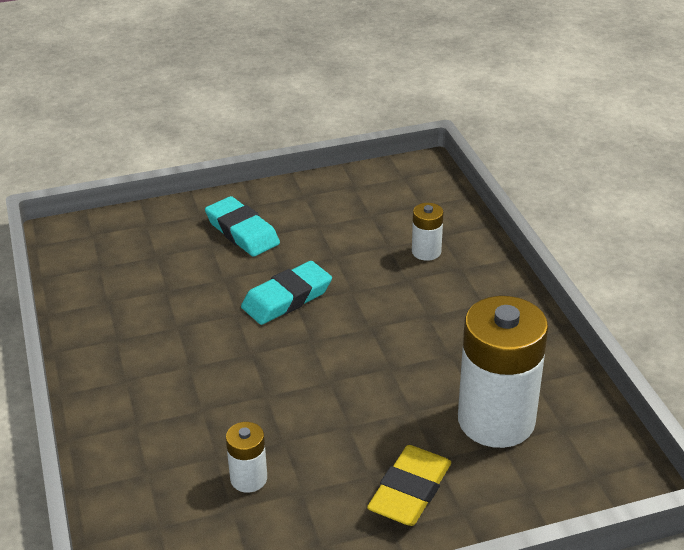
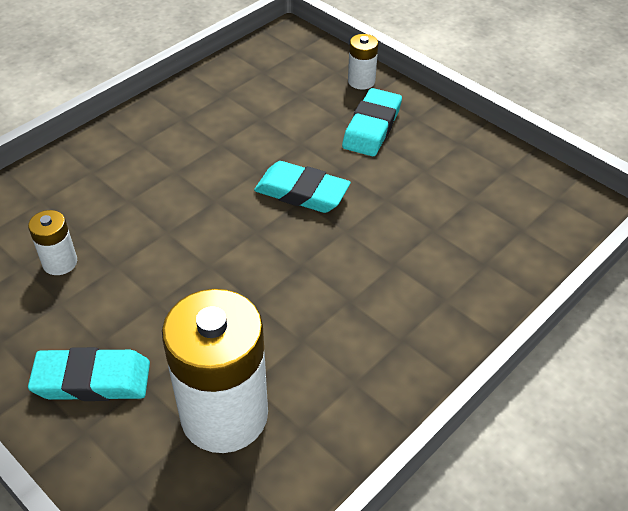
camera: 60 degrees right, 10 degrees up
yellow eraser [367,445,451,526] -> turquoise eraser [28,347,150,401]
white battery [412,203,444,261] -> white battery moved to [348,34,378,90]

